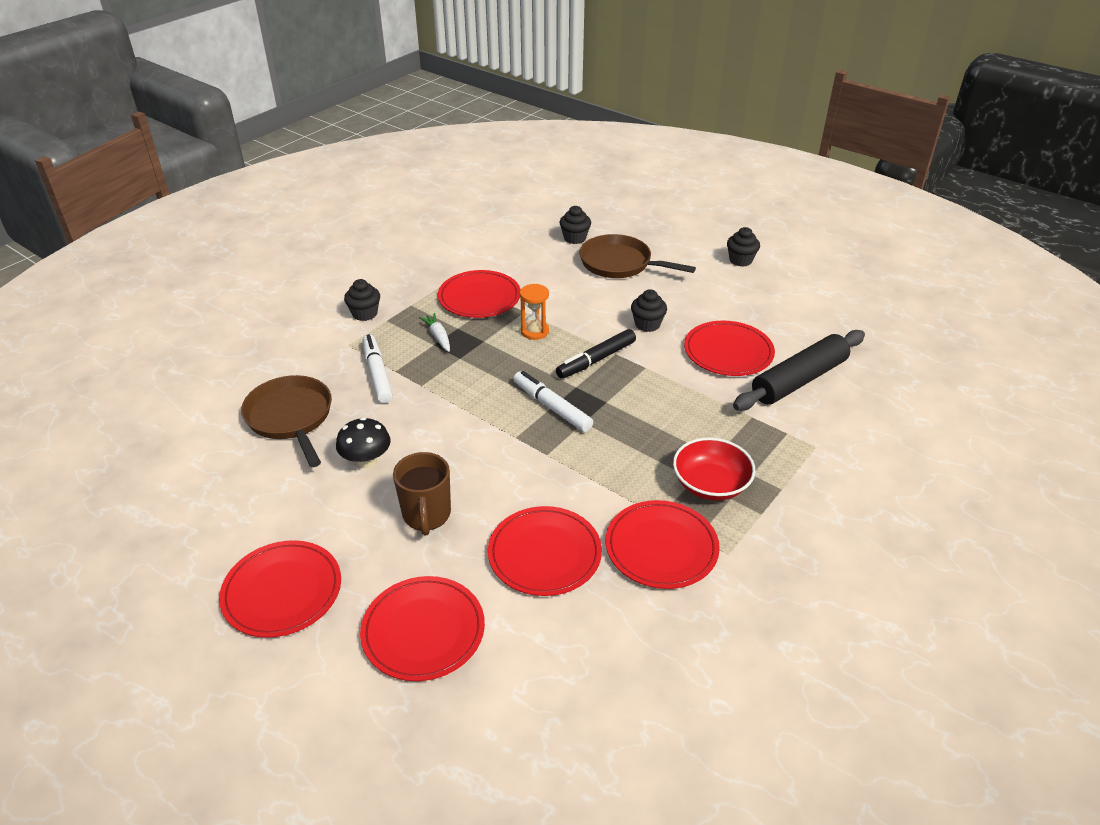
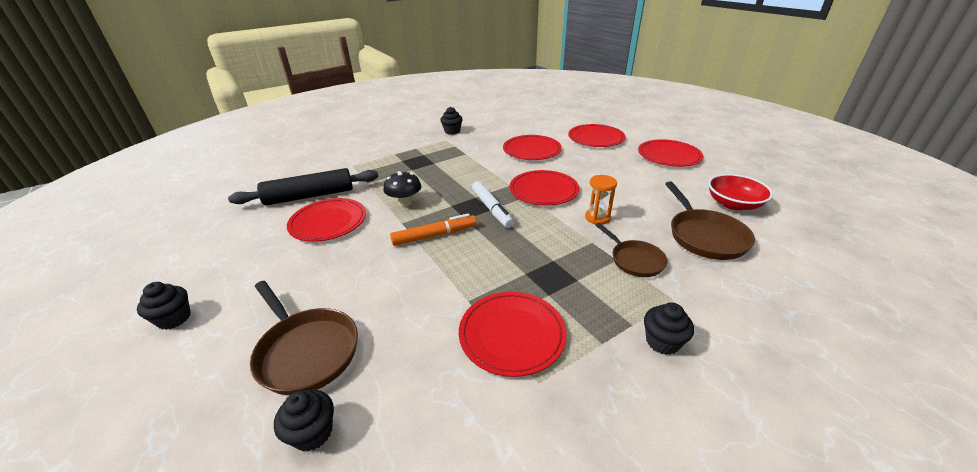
camera: 160 degrees left, 5 degrees down
black mushroom [336,417,391,468] -> black mushroom moved to [383,171,421,207]
white marker [362,334,393,403] -> brown pan [595,223,668,277]
brown mug [393,452,451,535] -> none
white carrot [419,313,450,352] -> none
orange hourglass [520,284,549,340] -> orange hourglass moved to [585,175,617,225]
black marker [556,329,636,379] -> orange marker [390,213,477,246]
red plate [605,500,720,589] -> red plate moved to [510,170,579,206]
black cupcake [631,289,667,332] -> black cupcake moved to [440,107,463,135]
red bowl [673,437,756,501] -> red bowl moved to [708,174,773,210]

